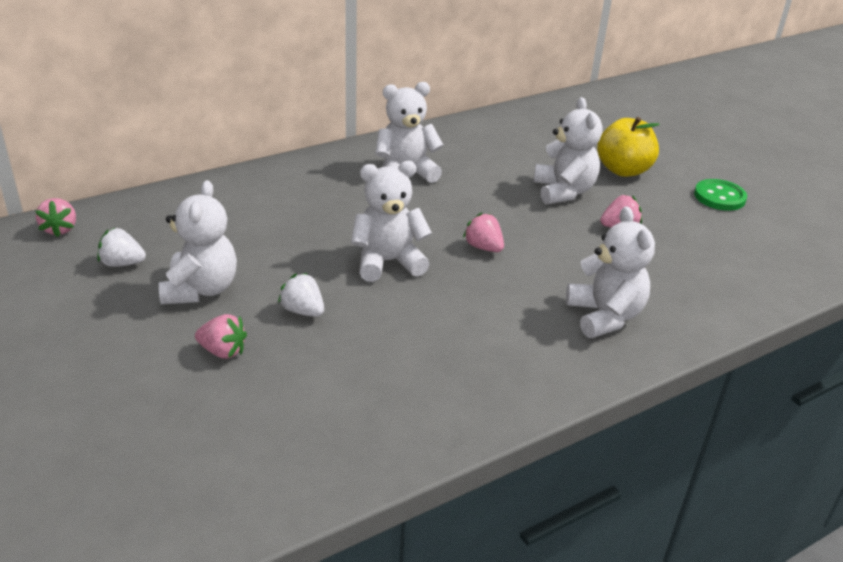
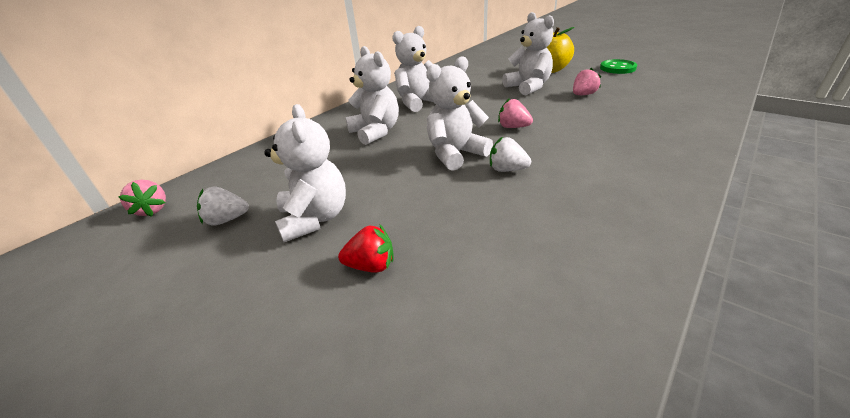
camera: 15 degrees left, 0 degrees up
pink strawberry [195,314,247,359] -> red strawberry [338,225,393,273]
white strawberry [278,273,324,317] -> white strawberry moved to [490,137,531,172]
white teddy bear [566,206,655,338] -> white teddy bear moved to [346,46,399,145]

